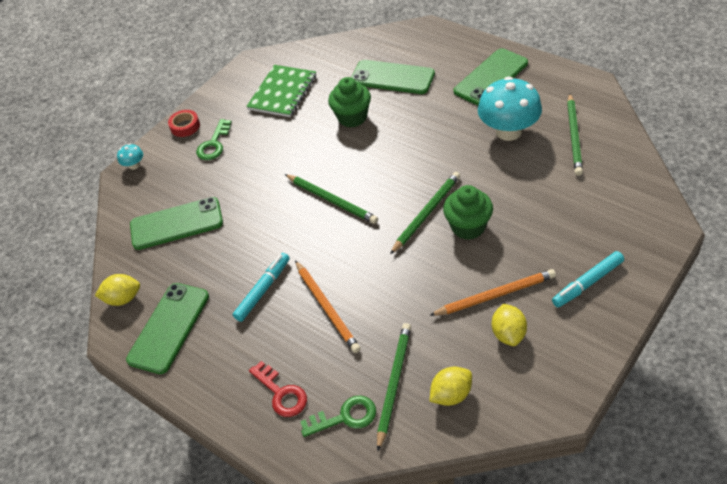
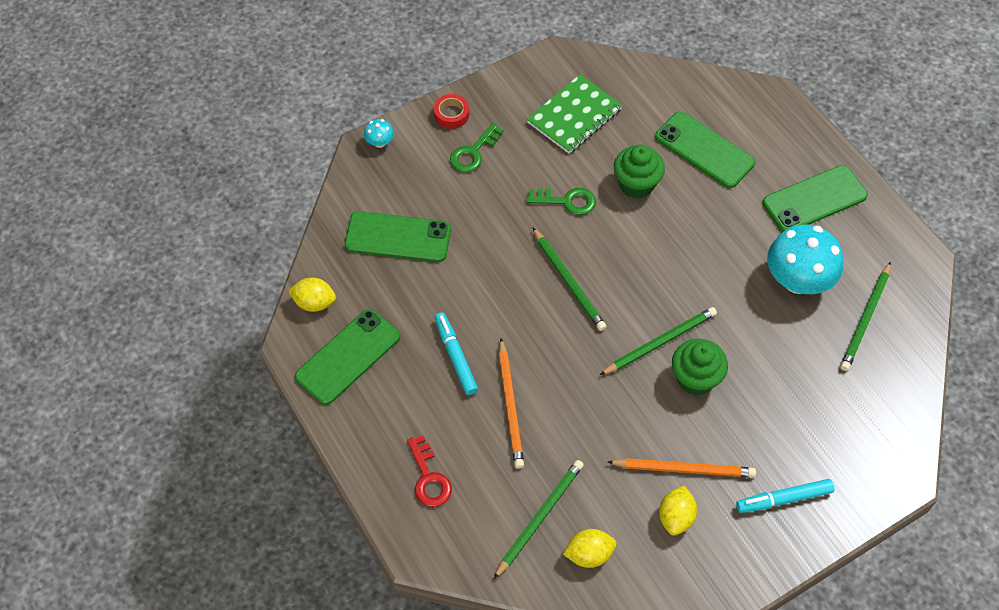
camera: 15 degrees right, 10 degrees up
turquoise marker [233,253,290,322] -> turquoise marker turned 75 degrees counterclockwise [435,312,478,395]
green key [300,395,376,437] -> green key moved to [526,188,596,215]

